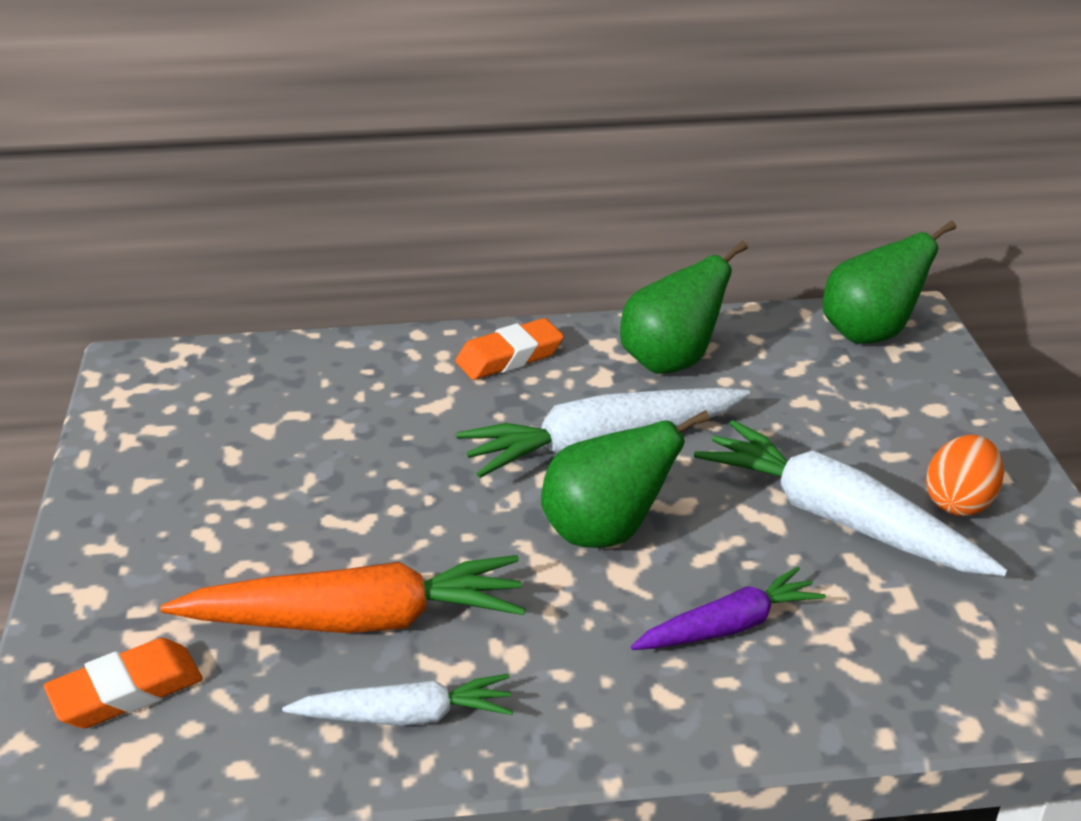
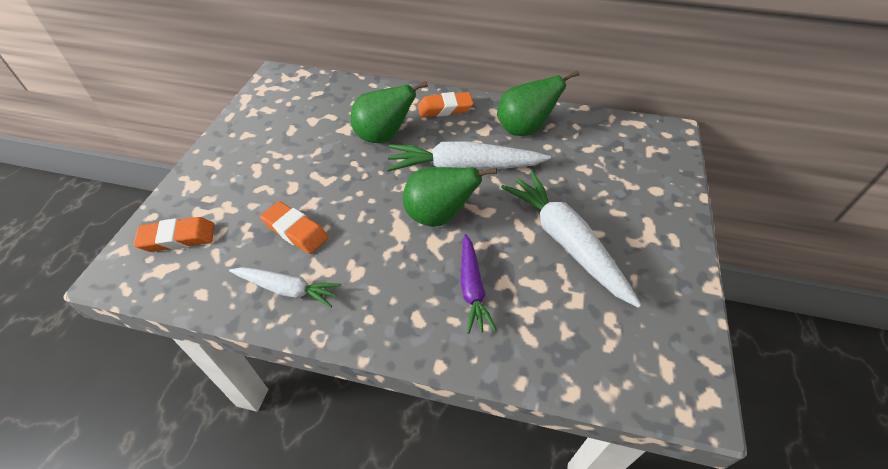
camera: 20 degrees right, 15 degrees up
orange carrot [160,555,526,633] -> orange eraser [260,201,328,254]
purple carrot [631,567,826,650] -> purple carrot turned 90 degrees clockwise [461,234,497,334]
green pear [823,221,956,344] -> green pear moved to [350,81,428,143]
orange egg [926,435,1004,516] -> none

